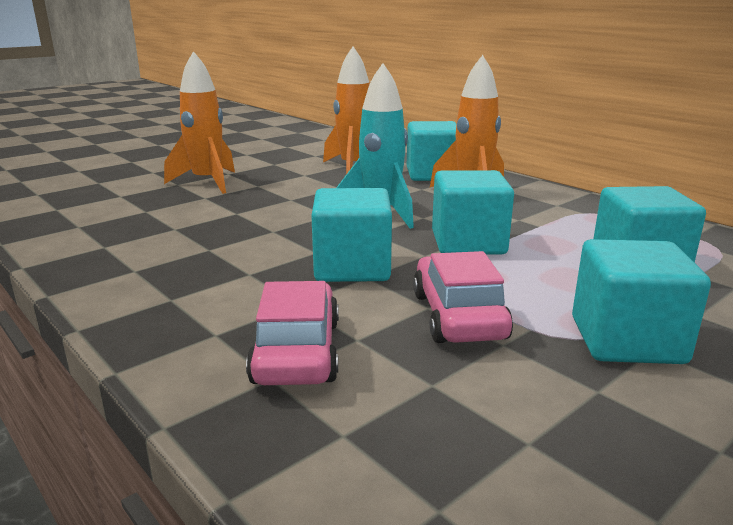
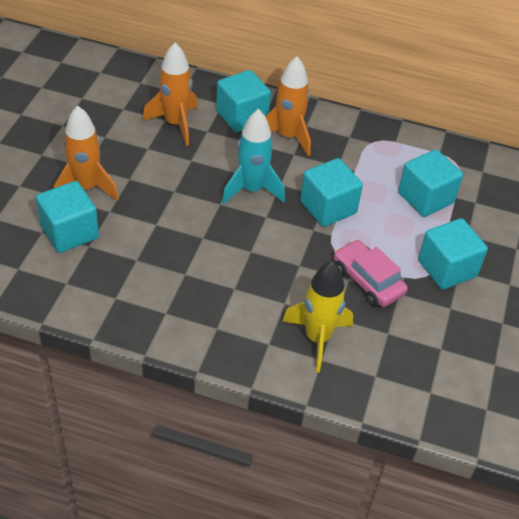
camera: 35 degrees left, 25 degrees up
pink car [246,281,339,385] -> yellow rocket [282,261,353,373]
turquoise cube [311,188,392,282] -> turquoise cube moved to [36,181,99,253]

